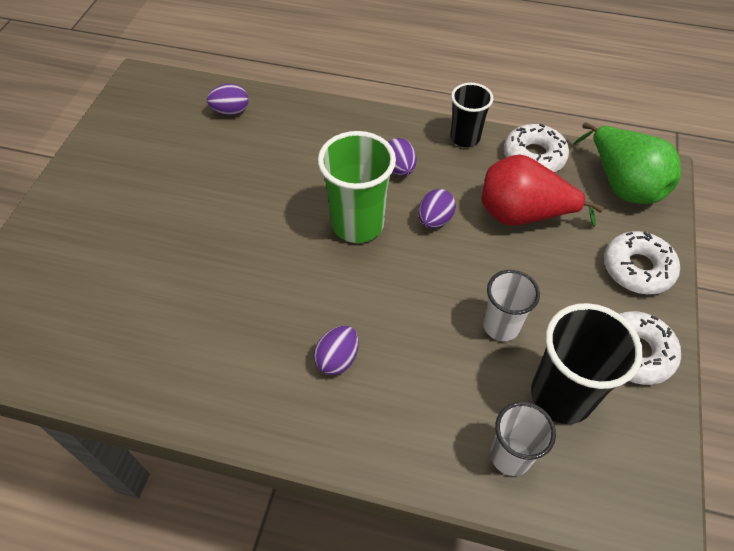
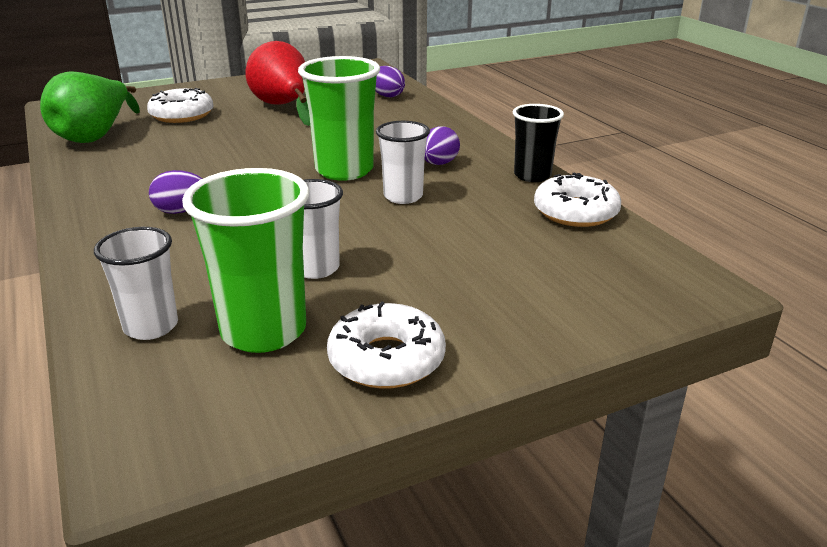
camera: 50 degrees right, 25 degrees down
purple egg [418,189,456,228] -> white cup [376,121,430,204]
red pear [481,154,604,227] -> red pear moved to [245,41,310,126]
black cup [531,303,643,424] -> green cup [182,168,309,353]
green pear [573,122,681,204] -> green pear moved to [40,71,140,143]
white donut [604,231,680,295] -> white donut moved to [147,88,213,123]

